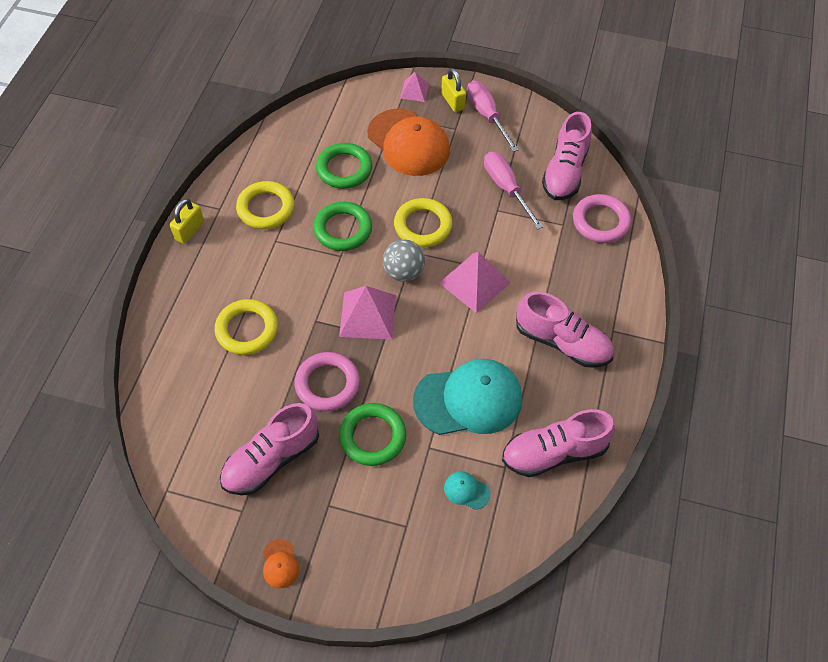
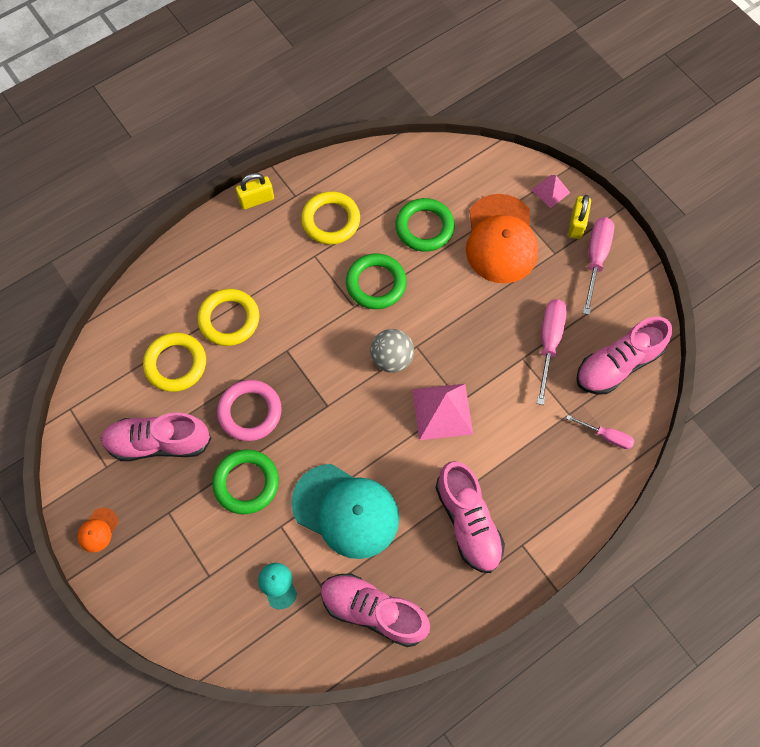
camera: 40 degrees right, 10 degrees up
pink pyramid [339,286,396,340] -> none
yellow ring [394,198,453,247] -> yellow ring moved to [143,333,206,392]
pink ring [573,194,631,243] -> pink screwdriver [566,415,634,449]

